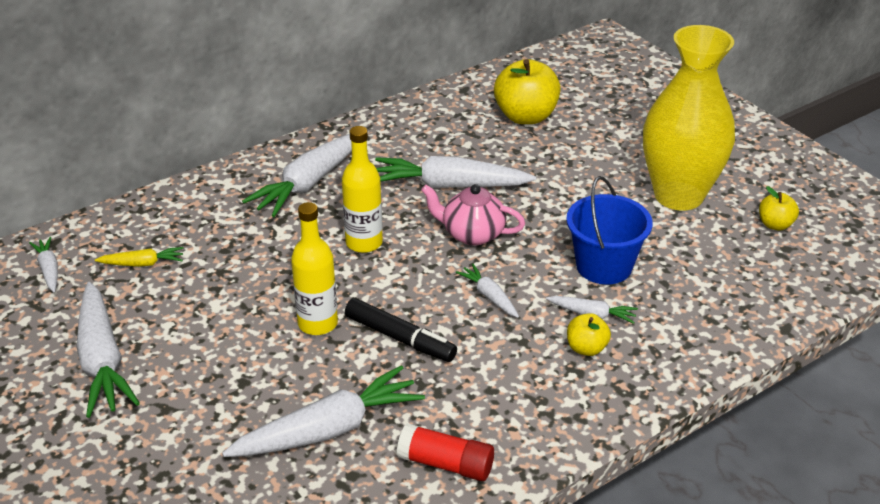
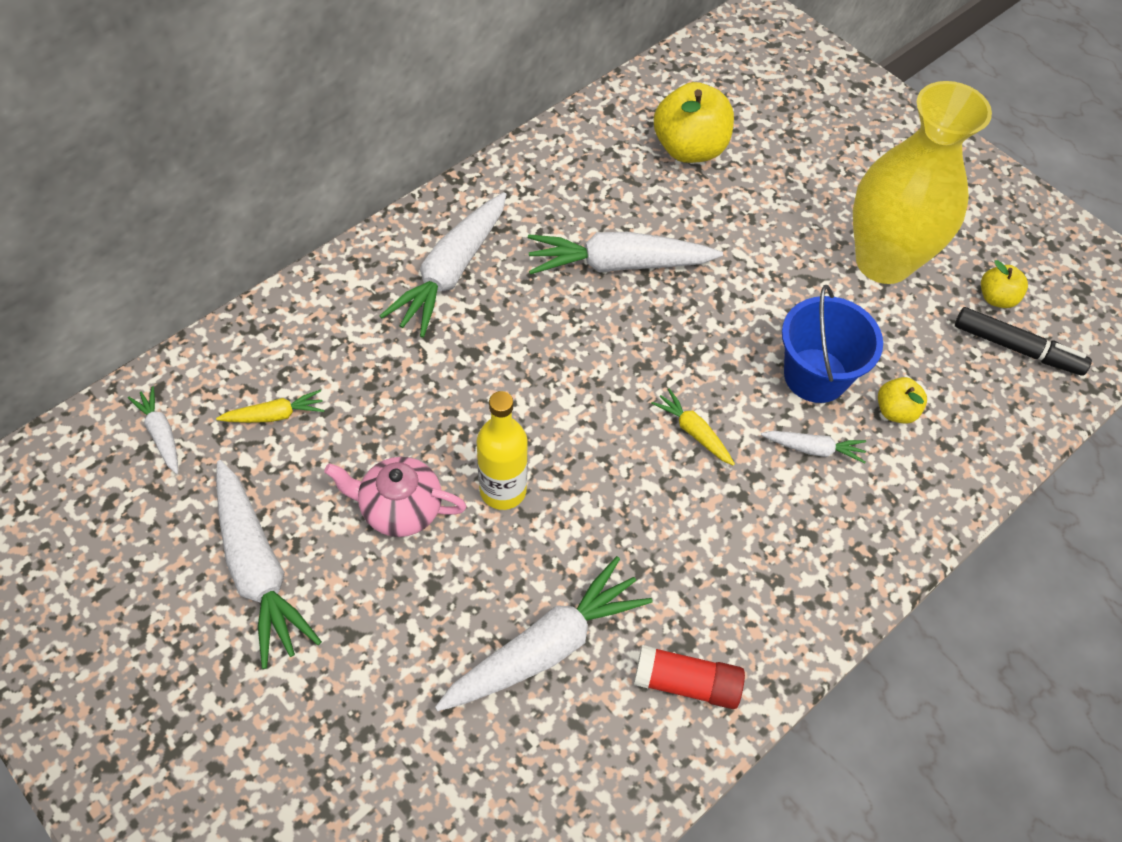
camera: 10 degrees left, 20 degrees up
yellow bottle [342,126,383,253] -> none
black marker [345,298,457,362] -> black marker moved to [955,307,1092,376]
pink teapot [421,184,525,246] -> pink teapot moved to [324,457,466,537]
white carrot [456,264,519,318] -> yellow carrot [651,388,735,466]
yellow apple [567,313,611,356] -> yellow apple moved to [878,377,927,424]

